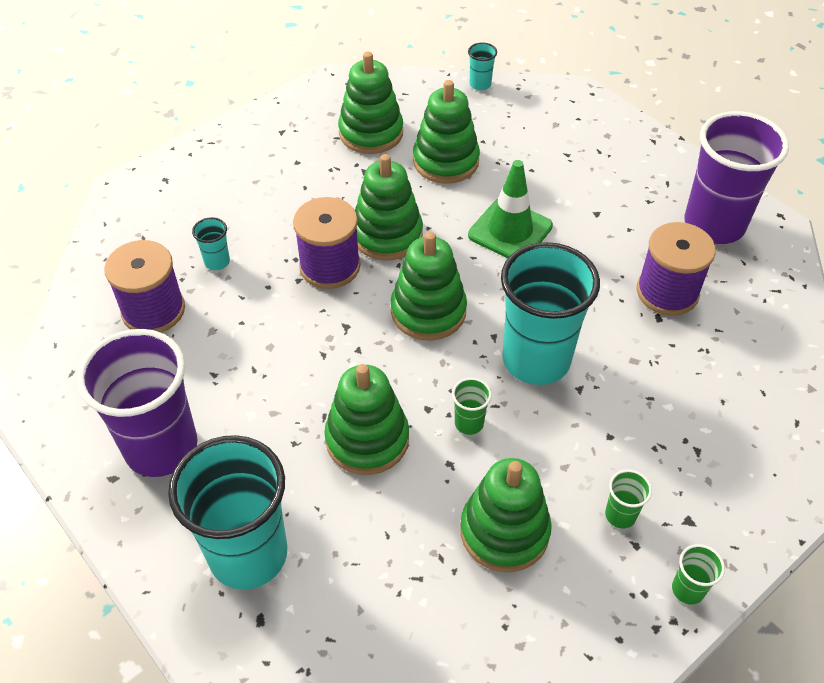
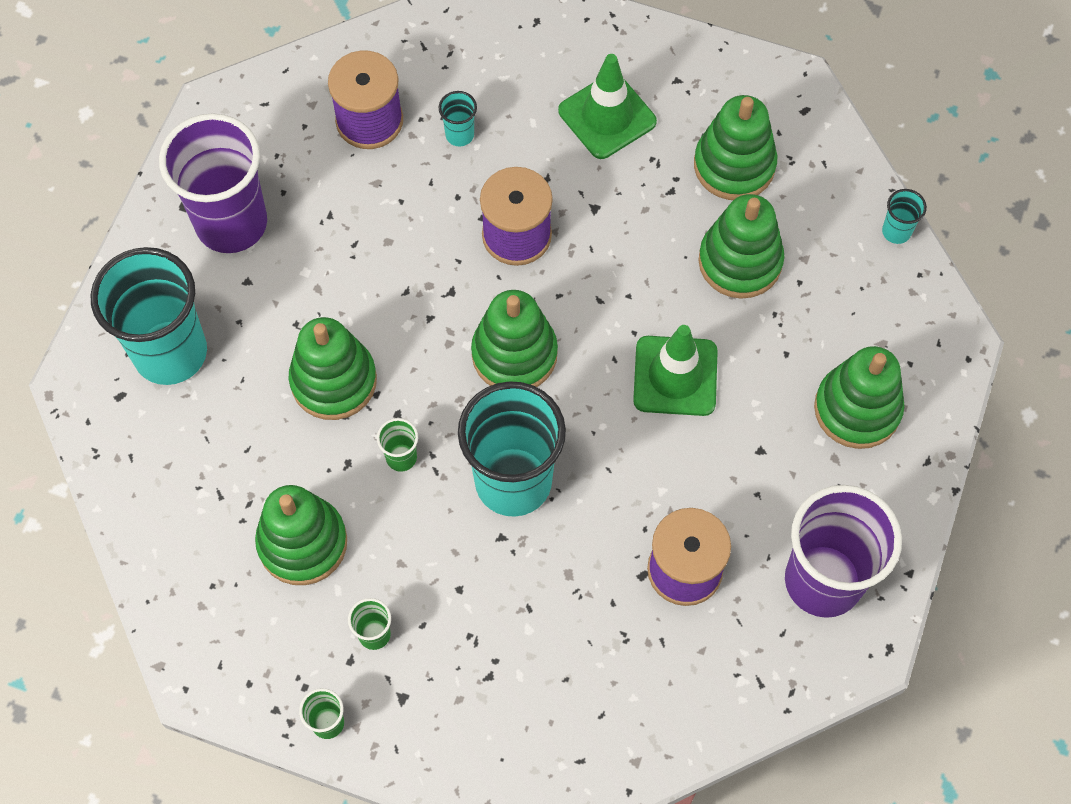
camera: 60 degrees right, 15 degrees up
green stacking toy [355,154,423,261] -> green stacking toy moved to [814,346,904,449]
none -> green traffic cone [558,54,657,159]

